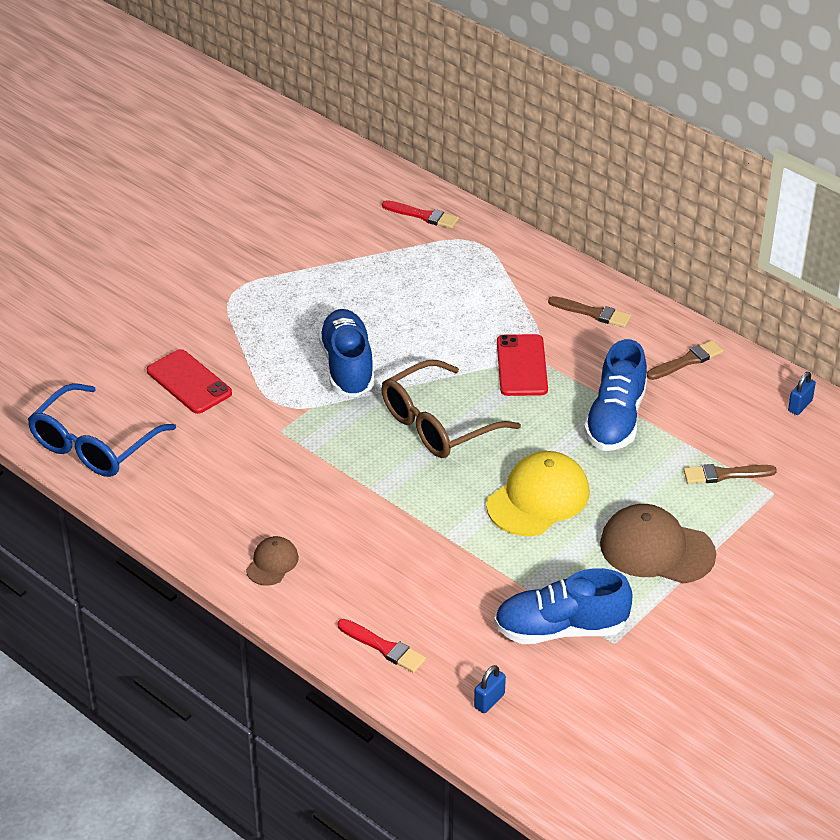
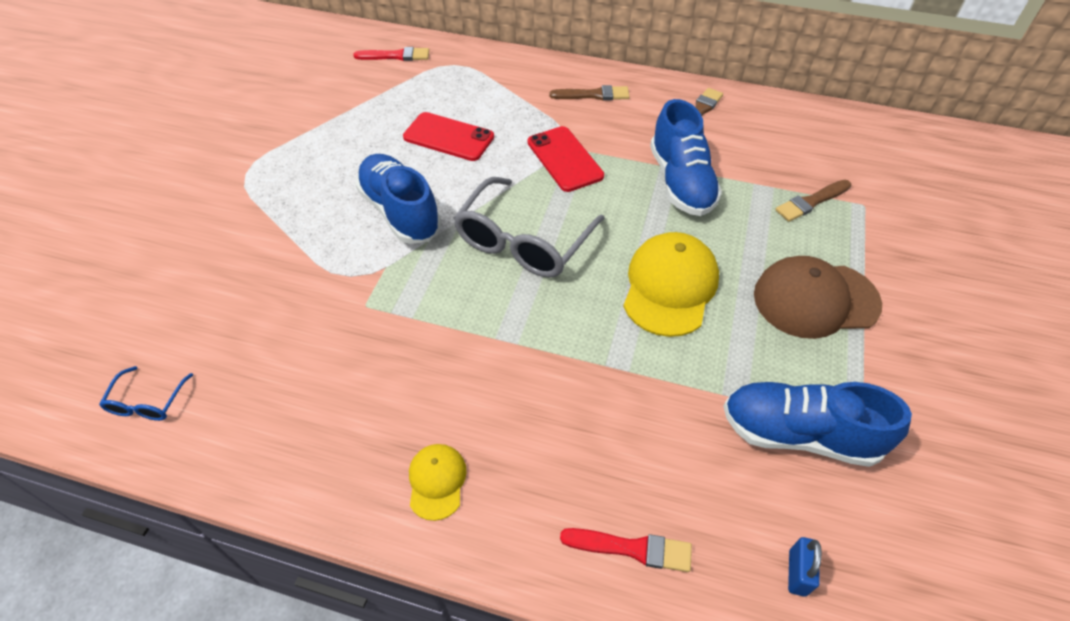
camera: 25 degrees left, 10 degrees up
blue glasses [28,383,176,477] -> blue glasses [99,366,193,421], size x0.47
red phone [147,349,232,414] -> red phone moved to [403,112,494,161]
brown cap [246,536,299,586] -> yellow cap [409,444,467,521]
brown glasses [381,360,521,458] -> grey glasses [454,177,605,278]
blue shoe [494,568,633,644] -> blue shoe turned 45 degrees clockwise [723,382,912,467]
blue padlock [788,372,816,415] -> none

